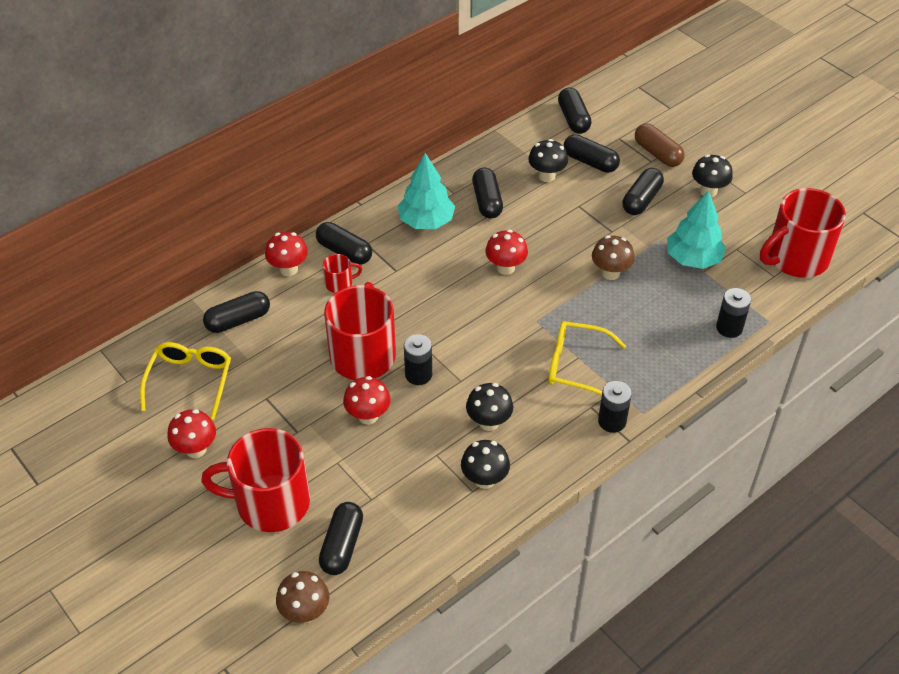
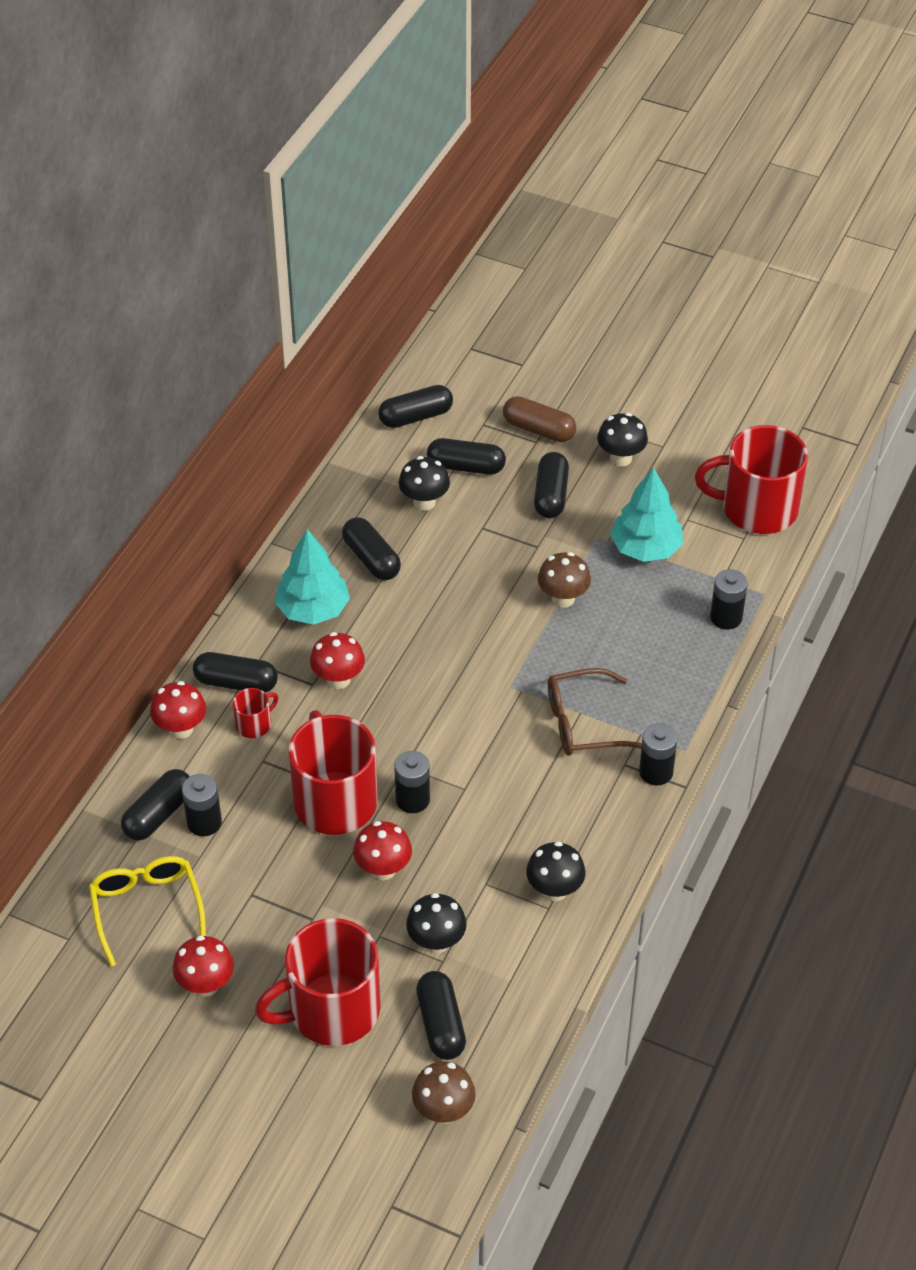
camera: 25 degrees left, 0 degrees up
black mushroom [466,383,513,431] -> black mushroom moved to [406,893,467,954]
red mushroom [485,230,528,275] -> red mushroom moved to [310,632,365,689]
yellow glasses [548,321,626,396] -> brown glasses [548,668,642,756]
black capsule [558,88,592,134] -> black capsule turned 75 degrees counterclockwise [378,385,453,428]
red mug [760,188,846,278] -> red mug turned 60 degrees clockwise [695,425,808,534]
none -> black battery [182,774,222,837]

